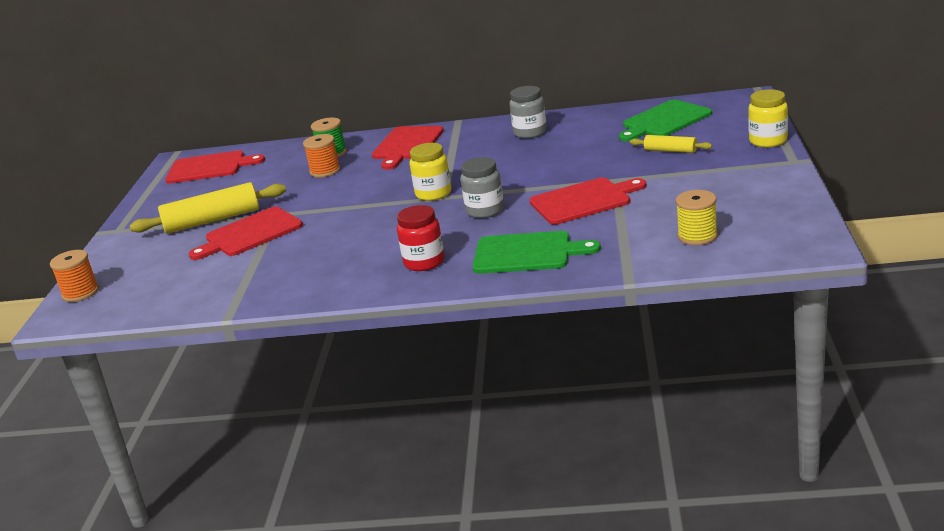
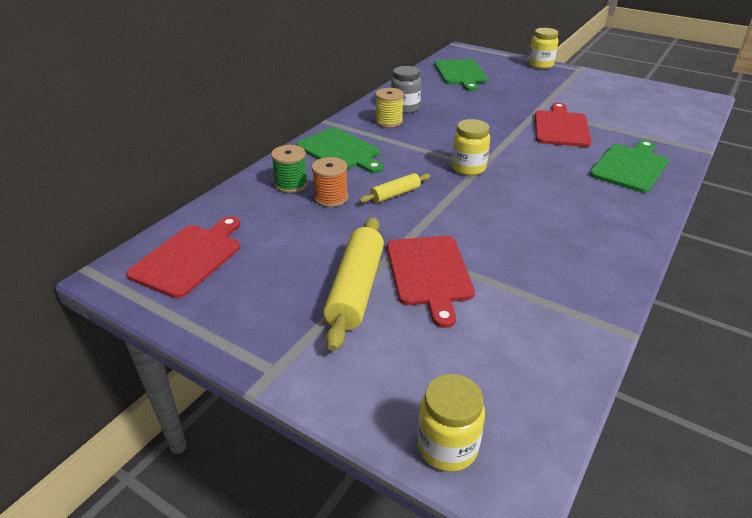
camera: 65 degrees left, 10 degrees up
orange spool [50,250,99,302] -> yellow jar [418,374,485,472]
red cutting board [372,126,444,170] -> green cutting board [296,128,383,173]
red jar [397,205,445,271] -> none
grey jar [461,157,504,218] -> none
yellow rolling pin [630,135,712,153] -> yellow rolling pin moved to [359,173,430,203]
yellow spool [676,190,718,245] -> yellow spool moved to [375,88,404,128]

